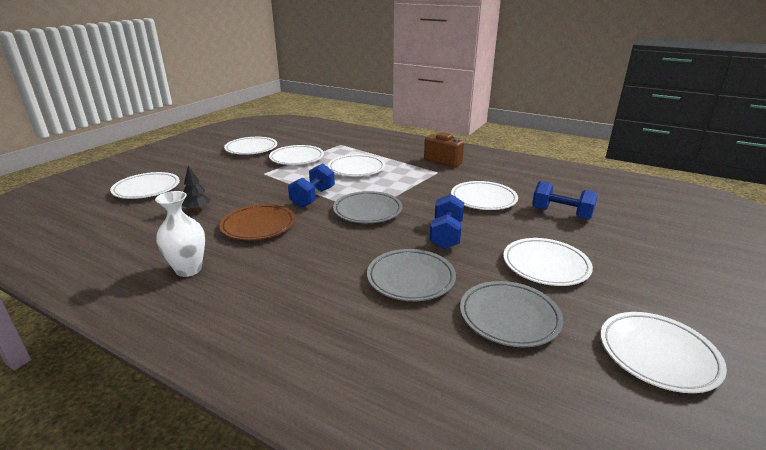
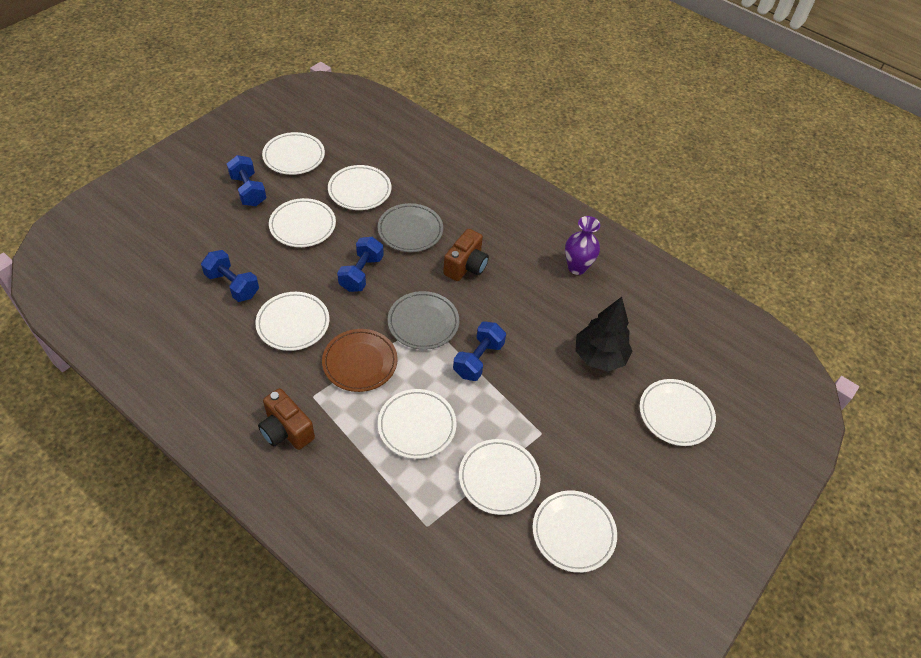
camera: 175 degrees left, 25 degrees up
white vase [155,191,205,277] -> purple vase [565,216,600,275]
black tree [182,166,211,211] -> black tree [575,297,632,371], size x1.93
brown plate [219,204,295,240] -> brown plate moved to [322,329,398,392]
grey plate [460,281,563,347] -> white plate [328,165,391,210]
none -> blue dumbbell [227,155,266,206]
none -> brown camera [443,229,489,281]

